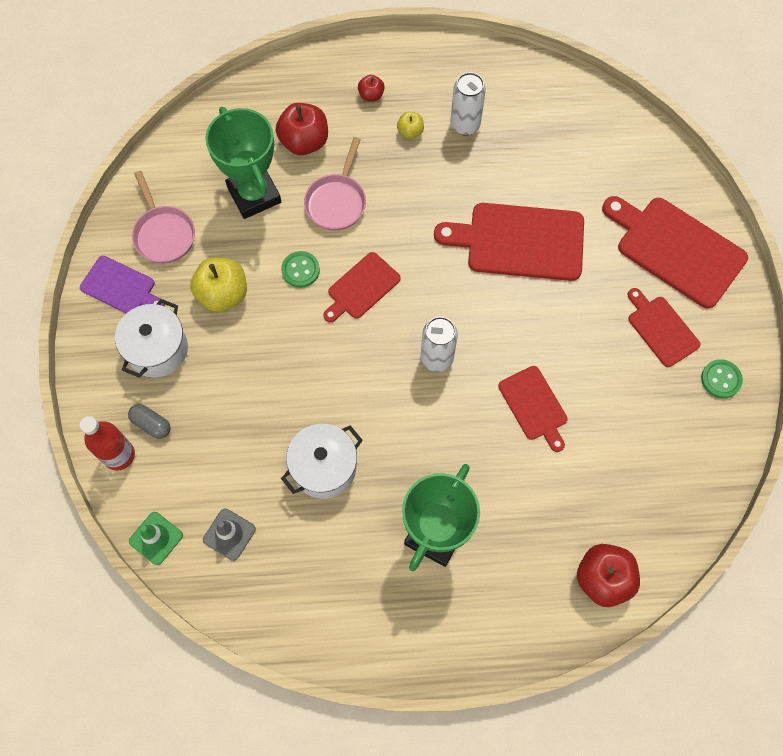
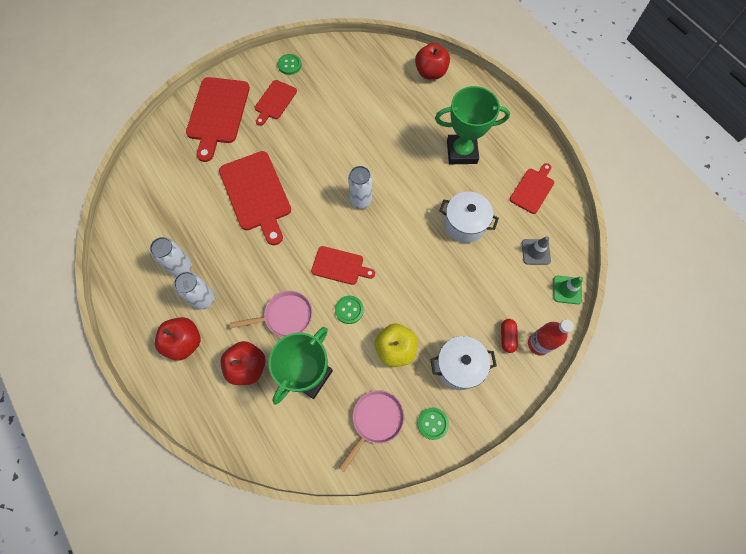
camera: 120 degrees left, 0 degrees up
purple cutting board [80,256,165,313] -> green button [418,407,449,440]
grey capsule [128,404,171,439] -> red capsule [501,319,518,353]
red apple [358,75,385,102] -> red apple [155,317,201,361], size x1.91
yellow apple [397,112,424,139] -> white can [174,272,215,310]
red cutting board [498,366,568,452] -> red cutting board moved to [510,163,554,214]

